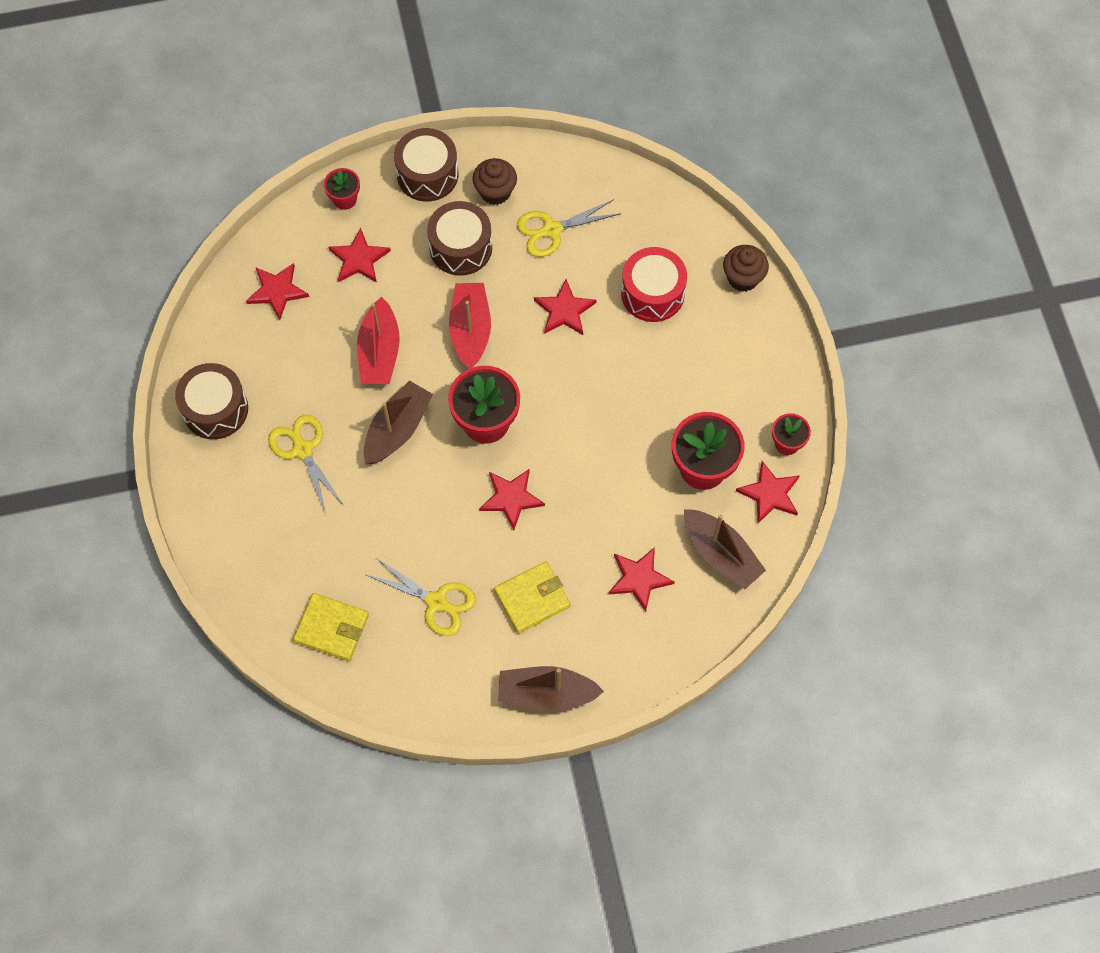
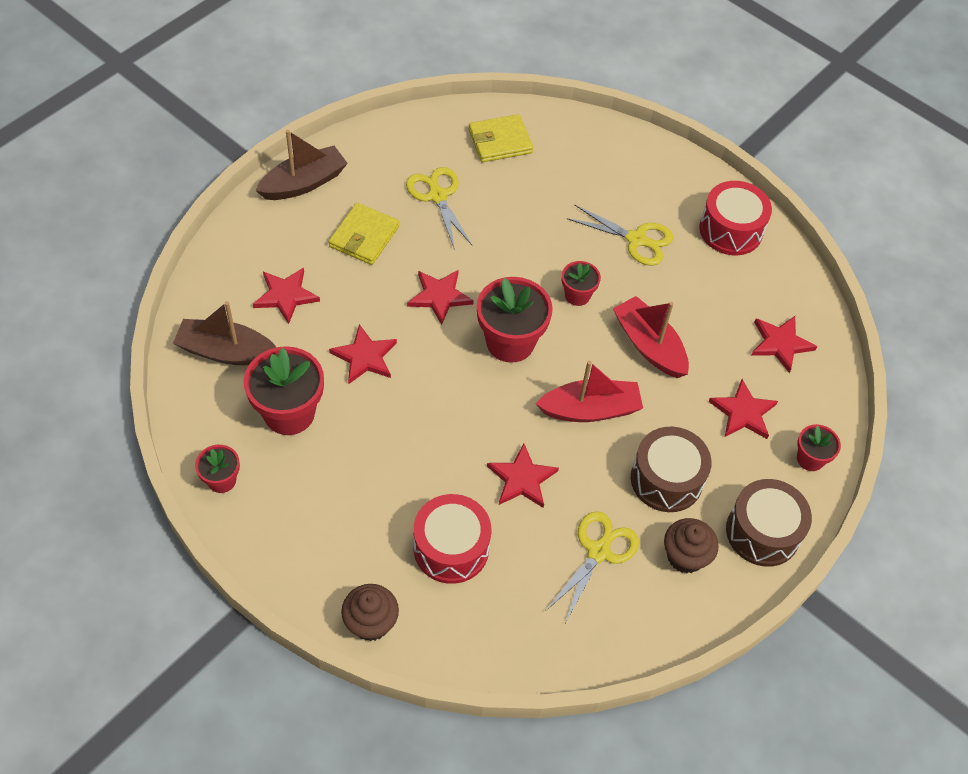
camera: 140 degrees right, 10 degrees down
brown drum [175,363,248,439] -> red drum [699,181,772,255]
brown boat [364,380,433,464] -> red flower pot [562,261,601,306]
yellow scissors [365,558,476,636] -> yellow scissors turned 75 degrees clockwise [406,167,473,250]
red boat [449,283,491,369] -> red boat turned 60 degrees counterclockwise [536,361,643,422]
red star [736,461,800,523] -> red star moved to [329,324,397,384]

